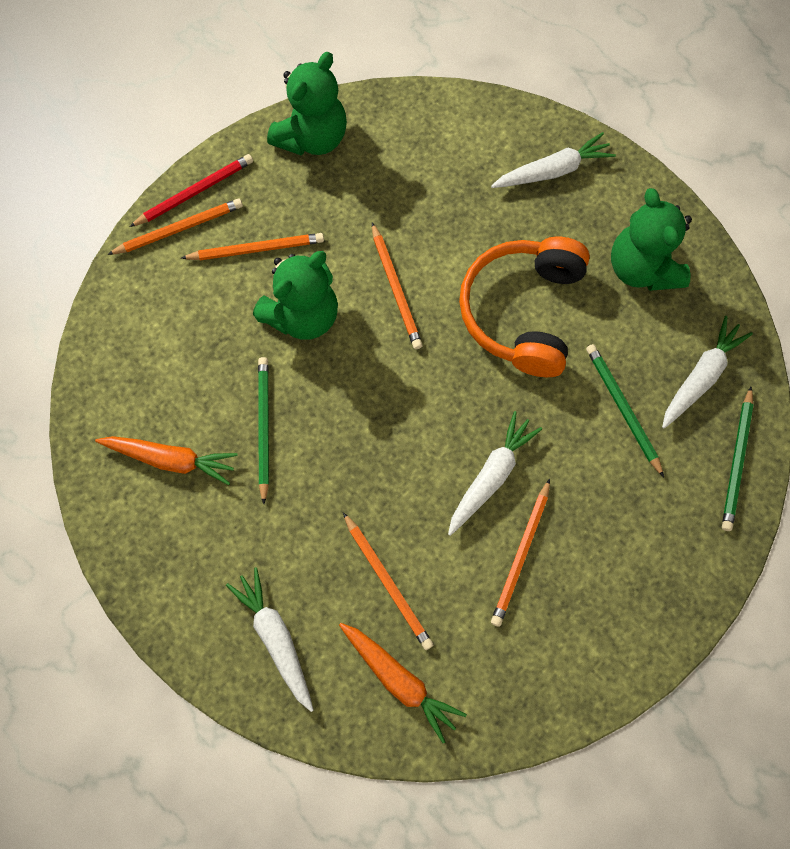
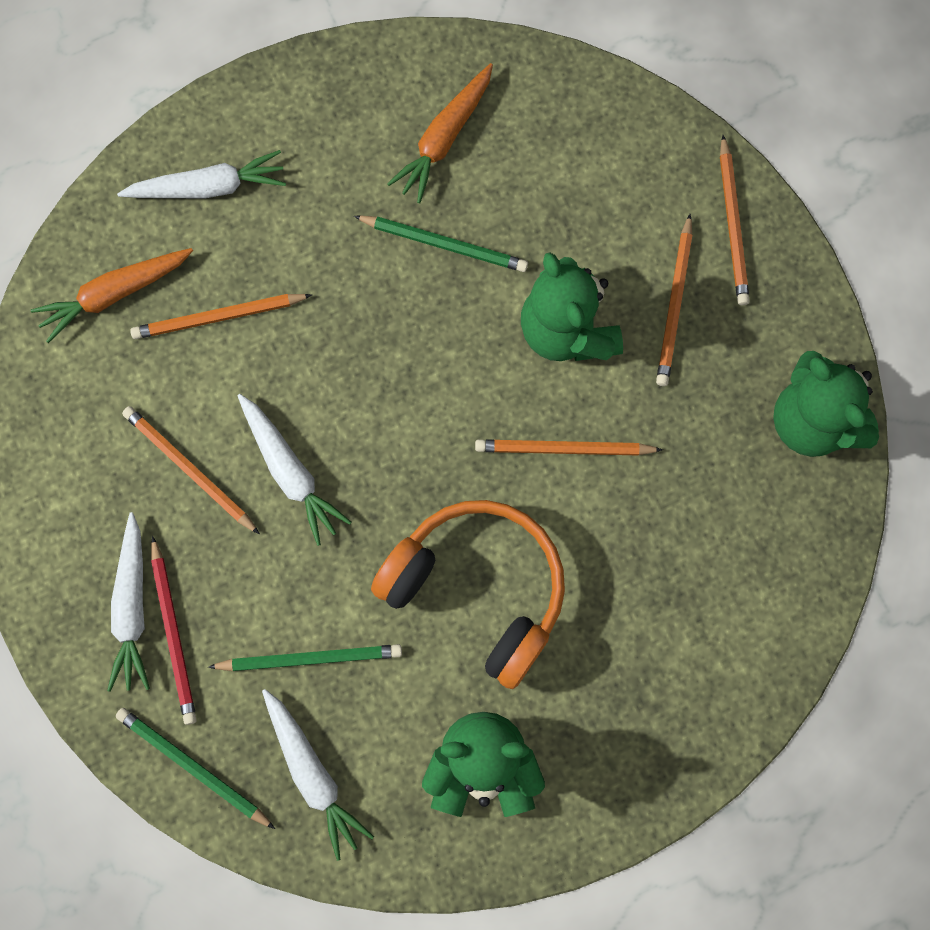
camera: 110 degrees right, 5 degrees up
red pencil [130,154,253,227] -> red pencil moved to [151,536,197,725]
white carrot [491,132,616,188] -> white carrot moved to [107,512,150,692]

